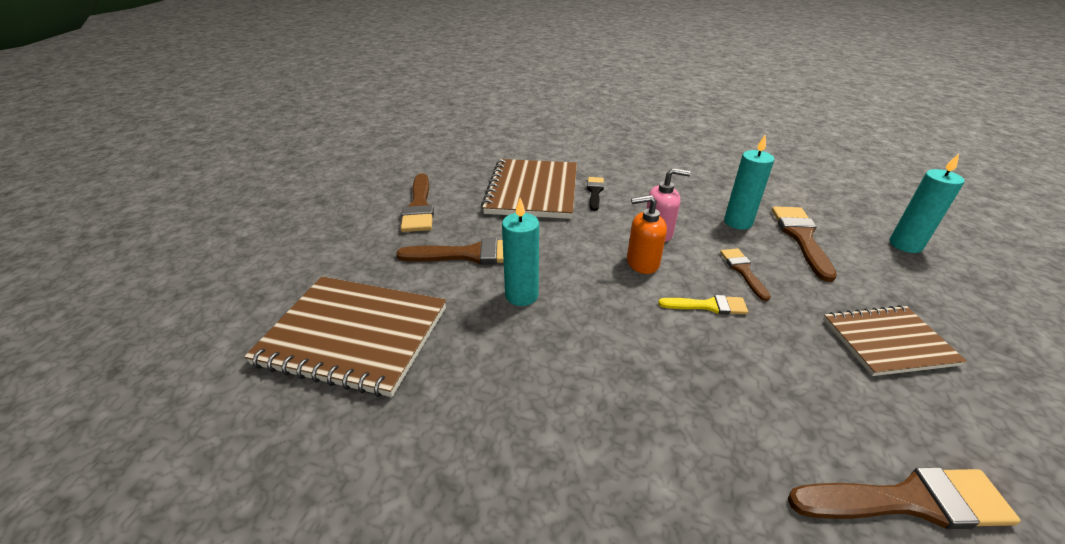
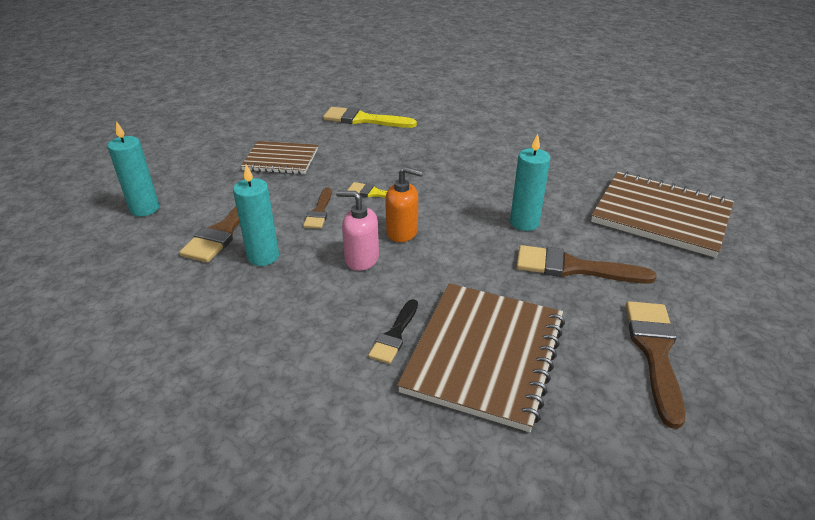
camera: 165 degrees left, 0 degrees up
brown brush [788,467,1021,529] -> yellow brush [323,107,417,128]

